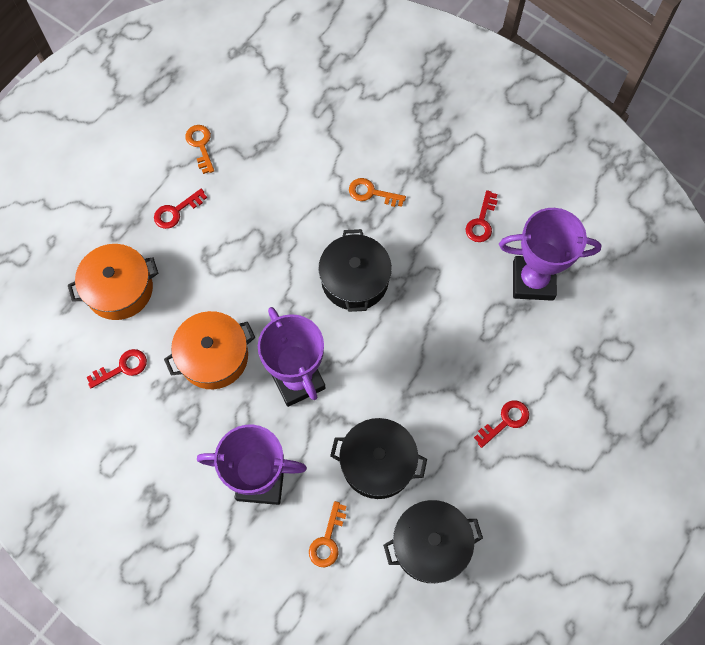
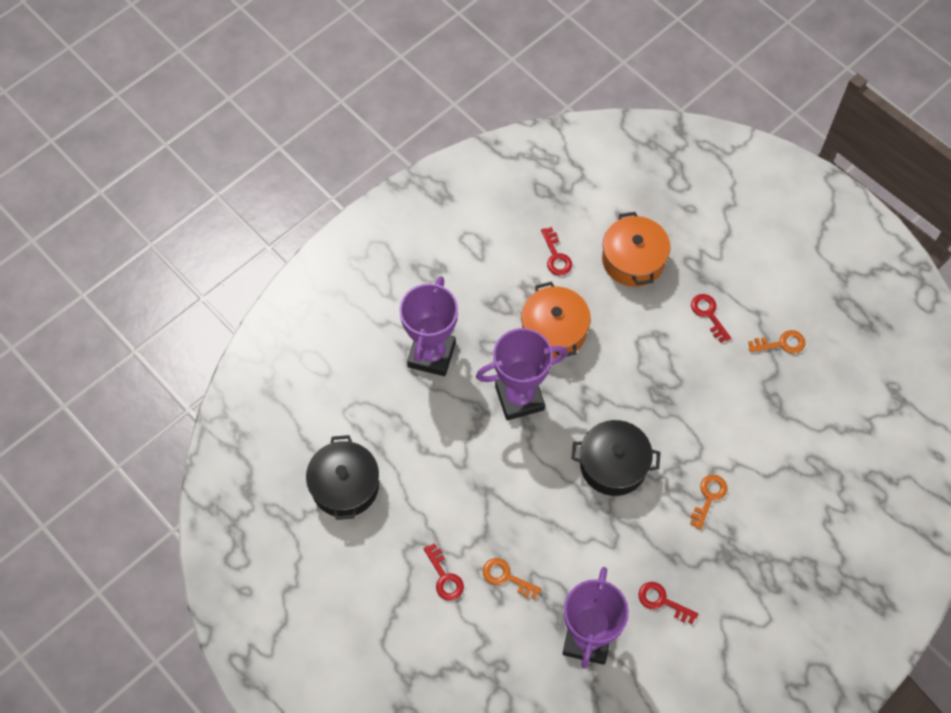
camera: 100 degrees right, 5 degrees down
orange key [309,501,347,567] -> orange key moved to [483,558,542,599]
black pot [330,418,427,499] -> none

